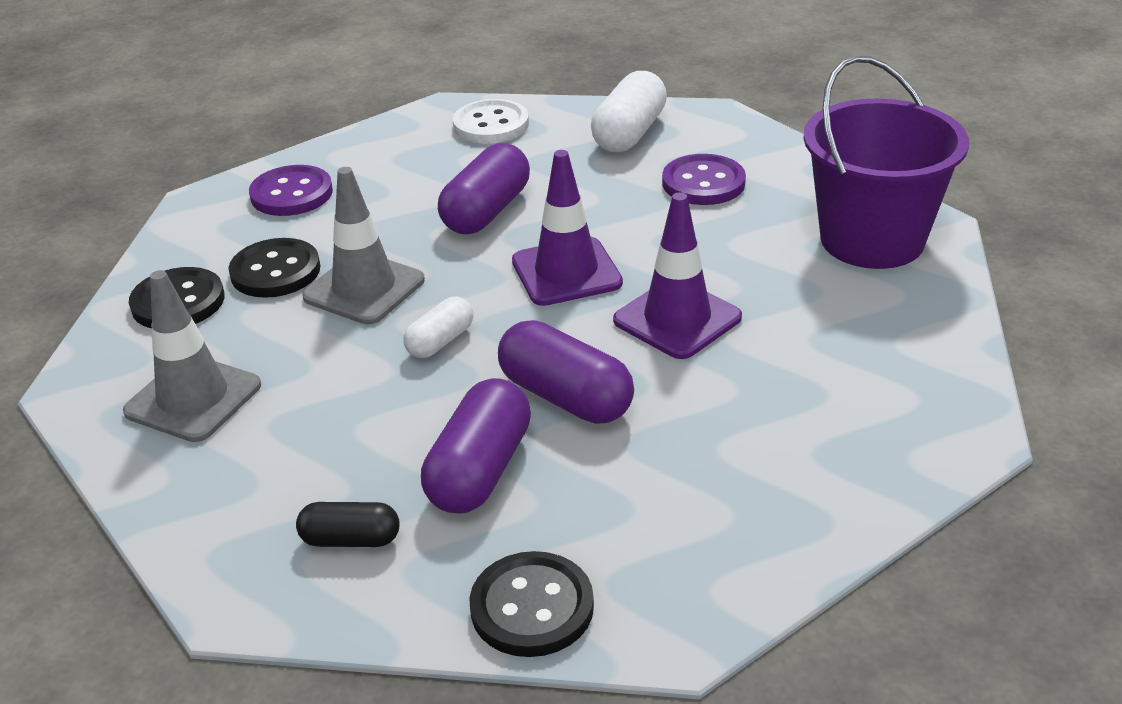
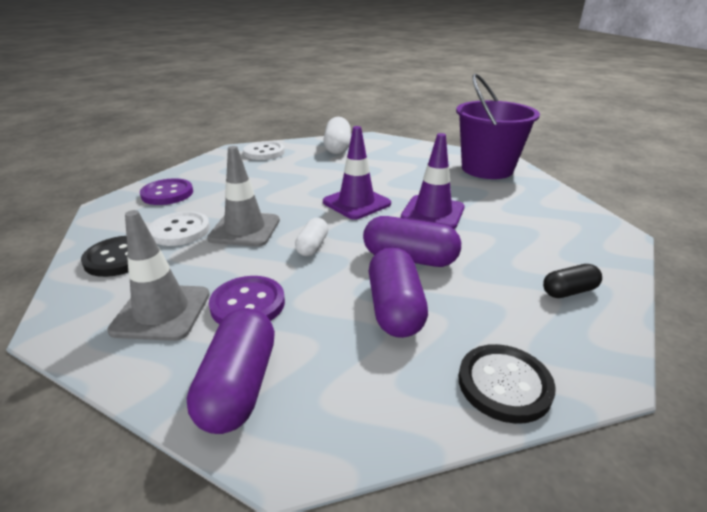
camera: 25 degrees left, 5 degrees down
black button [229,238,320,298] -> white button [148,211,210,246]
black capsule [296,502,400,547] -> black capsule moved to [543,264,602,298]
purple capsule [438,143,530,234] -> purple capsule moved to [187,308,275,434]
purple button [662,154,746,205] -> purple button moved to [209,276,285,324]

